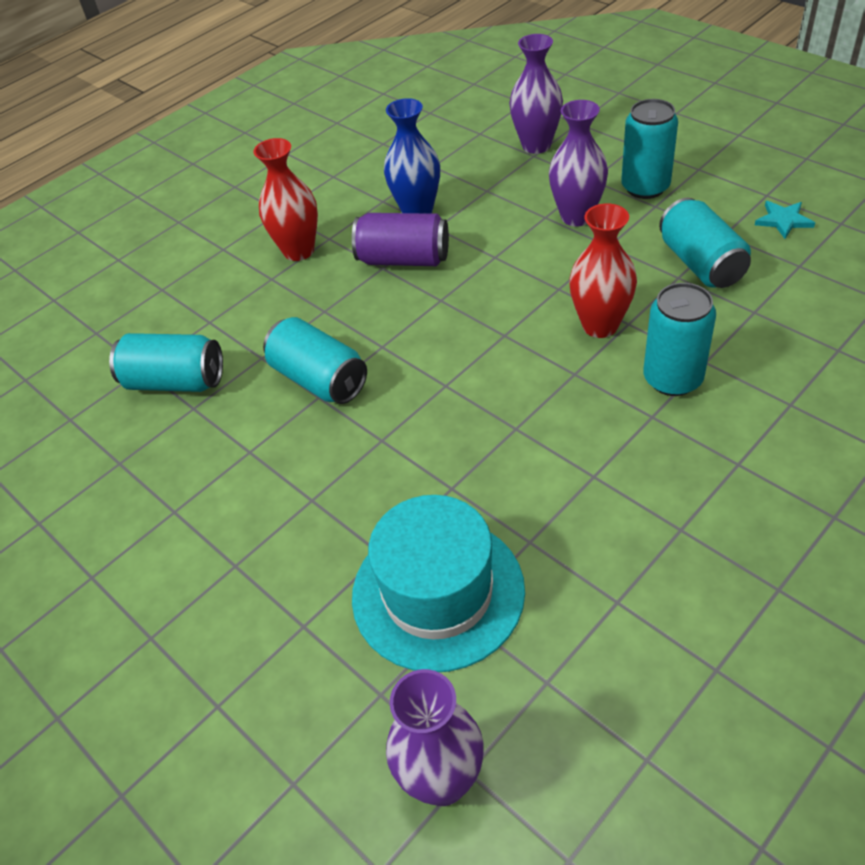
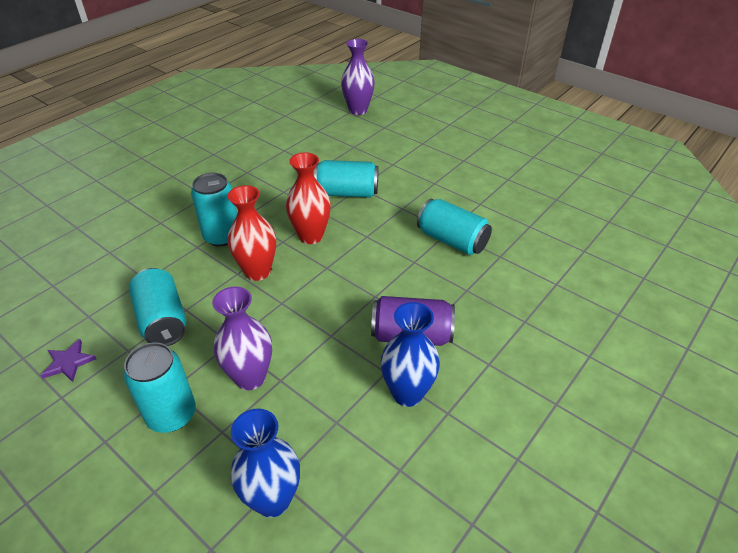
camera: 170 degrees right, 5 degrees down
turquoise can [109,333,223,392] -> turquoise can moved to [314,160,378,198]
red vase [254,138,318,261] -> red vase moved to [286,152,331,244]
turquoise hat [352,495,525,672] -> none
purple vase [509,34,563,154] -> blue vase [231,408,300,518]
turquoise star [755,201,815,239] -> purple star [40,339,97,382]

